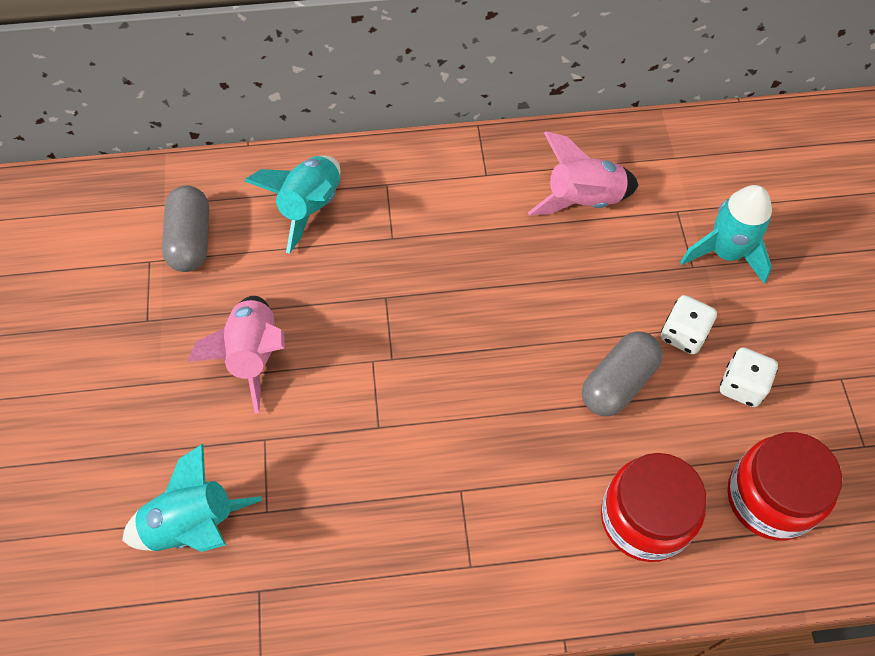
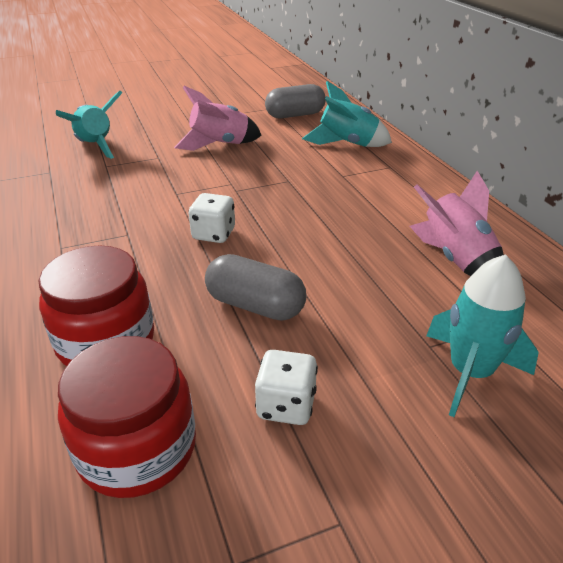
camera: 75 degrees right, 25 degrees down
white dice [661,295,717,354] -> white dice moved to [189,193,235,243]

